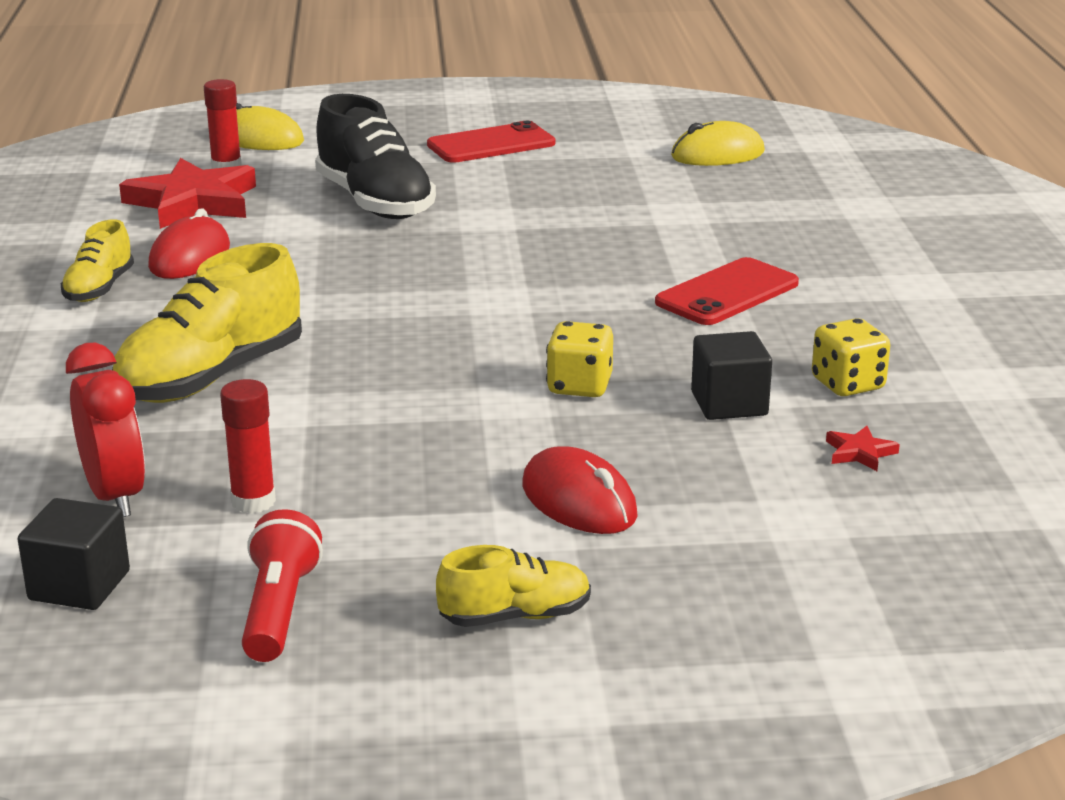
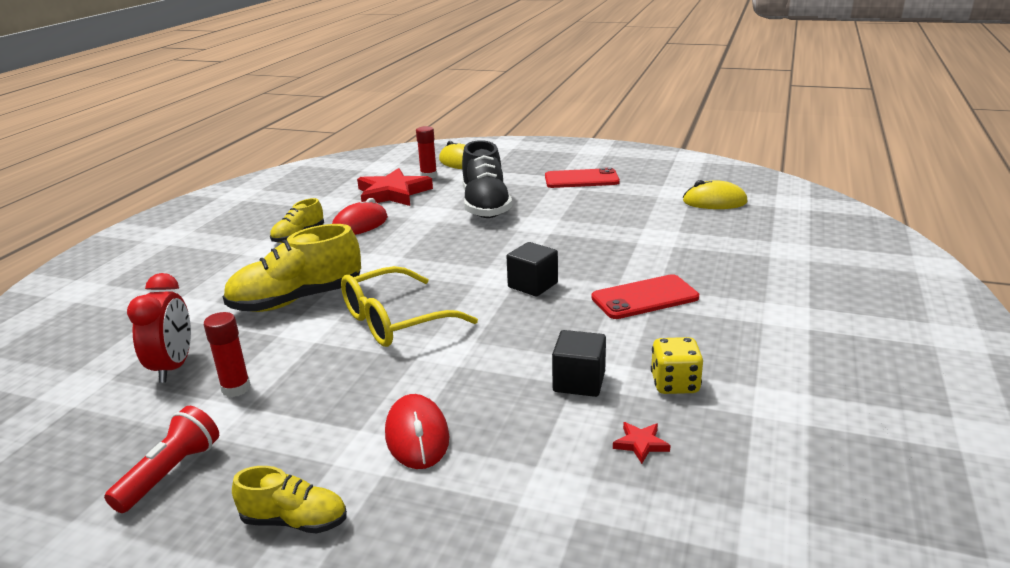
camera: 25 degrees right, 0 degrees up
black cube [18,498,130,610] -> black cube moved to [506,242,558,297]
yellow dice [546,321,613,397] -> none
none -> yellow glasses [341,266,478,347]

